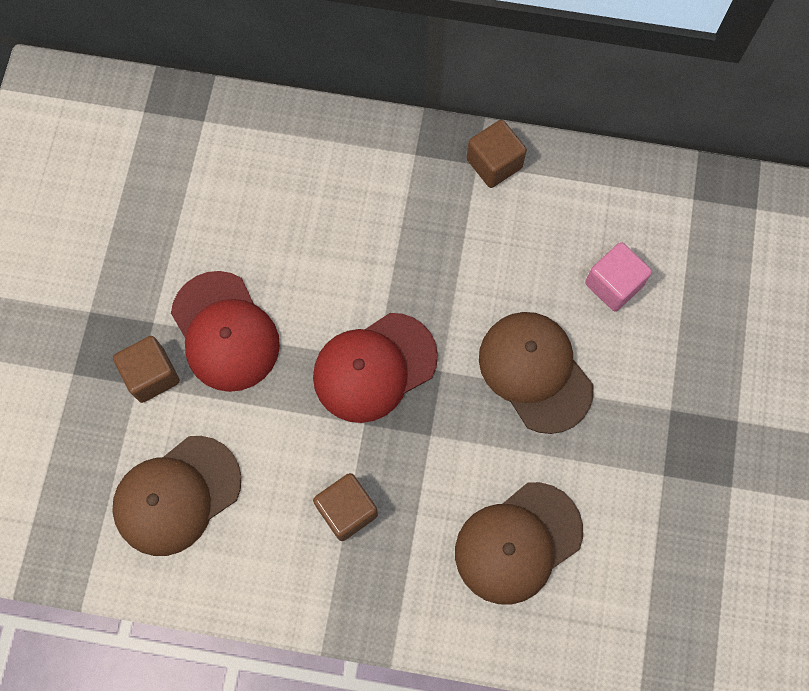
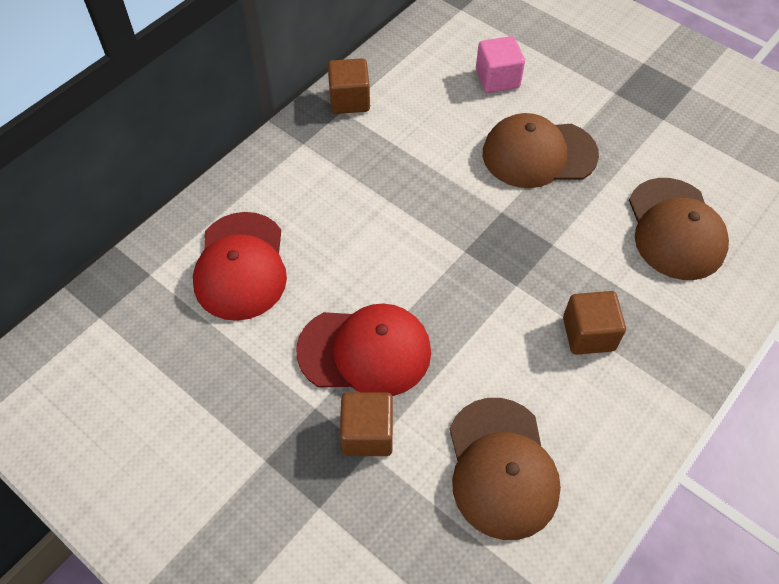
camera: 60 degrees left, 15 degrees down
red cap [313,313,438,423] -> red cap moved to [193,212,287,321]

